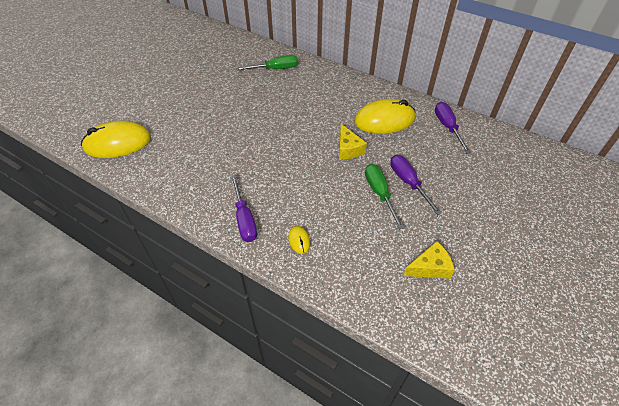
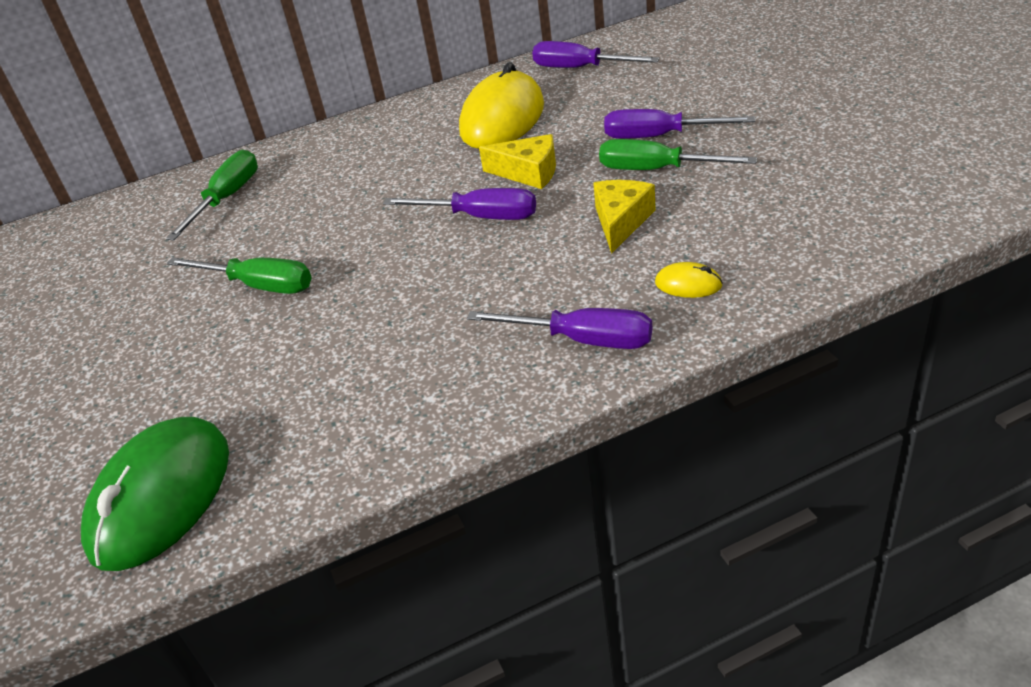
camera: 50 degrees left, 10 degrees down
yellow mouse [81,121,151,158] -> green mouse [81,417,229,571]
yellow cheese [403,241,455,279] -> yellow cheese moved to [593,180,656,254]
none -> green screwdriver [167,257,312,294]
none -> purple screwdriver [383,188,536,220]

